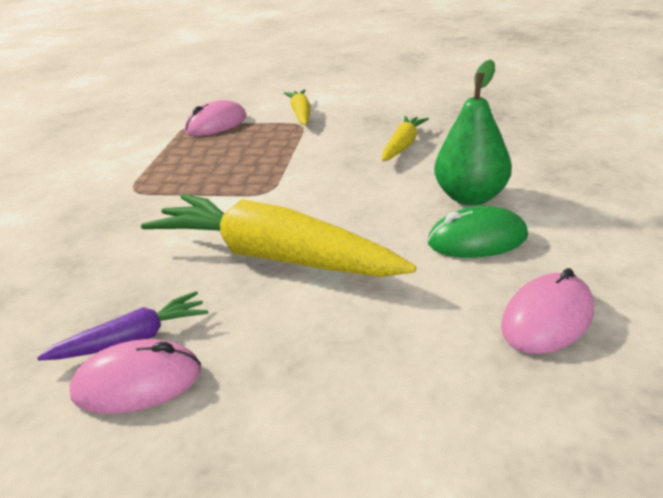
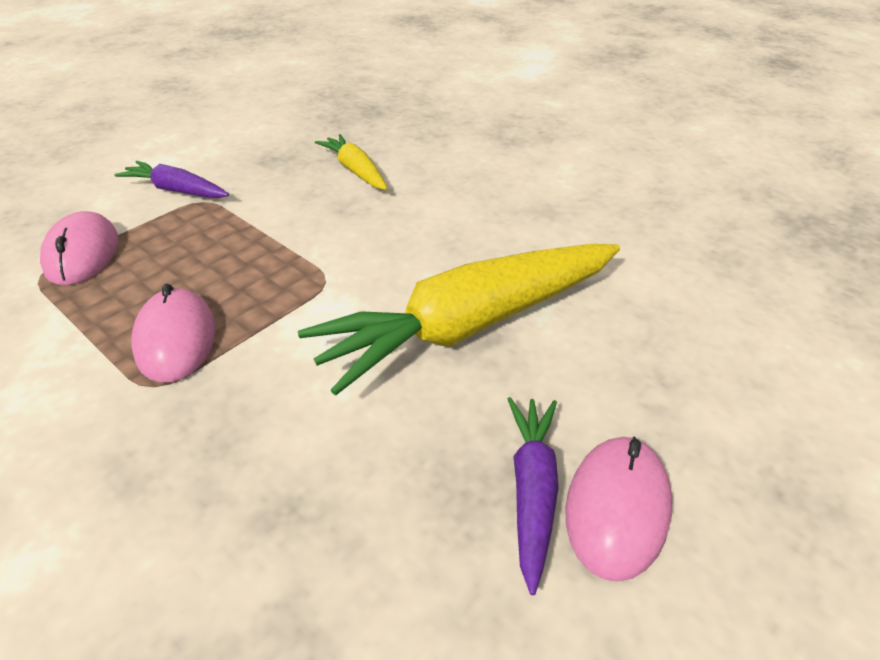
camera: 60 degrees left, 10 degrees up
yellow carrot [284,90,311,125] -> purple carrot [114,161,229,198]
green mouse [428,206,528,258] -> none
green pear [434,59,512,205] -> none
pink mouse [501,268,594,354] -> pink mouse moved to [131,284,216,382]

